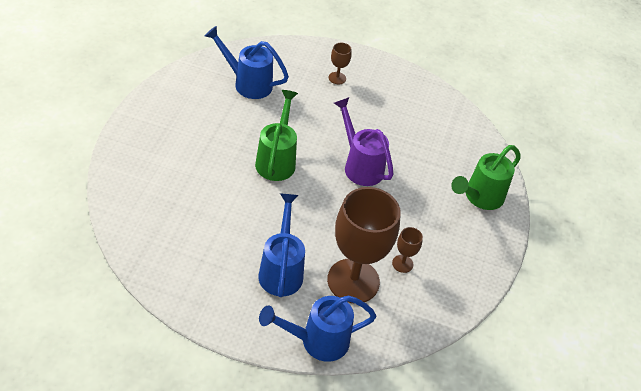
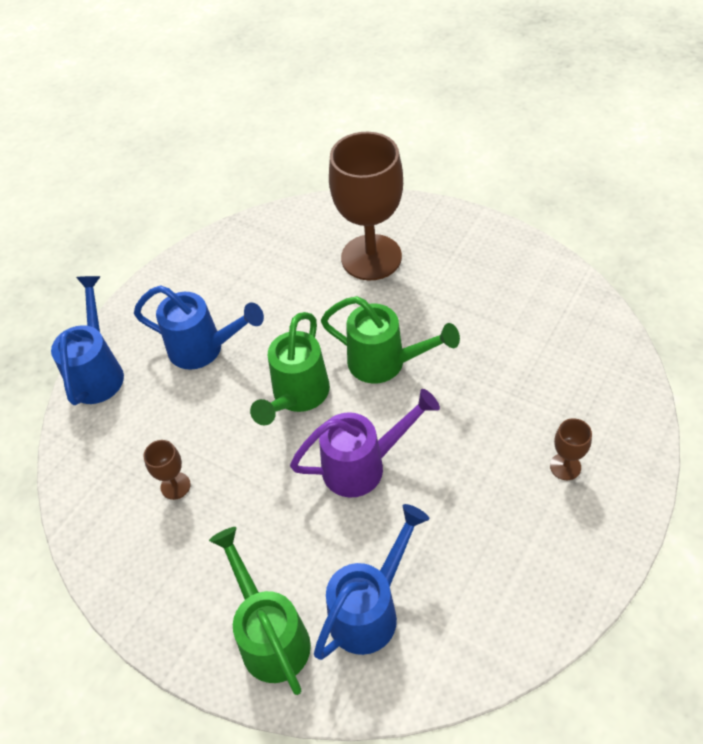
camera: 115 degrees right, 5 degrees up
blue watering can [205,26,289,99] -> blue watering can moved to [314,504,429,660]
brown goblet [327,187,401,303] -> brown goblet moved to [329,132,403,280]
none -> green watering can [250,312,330,425]

